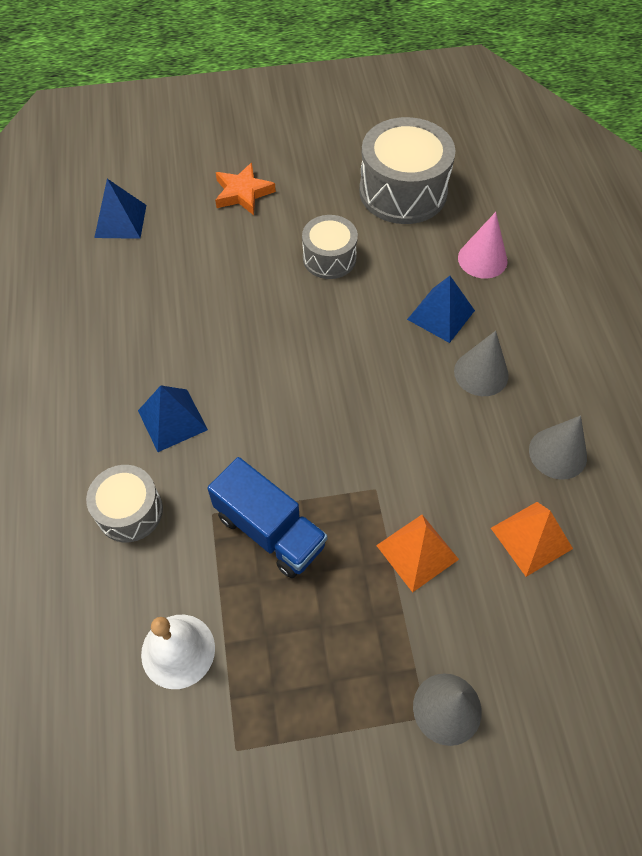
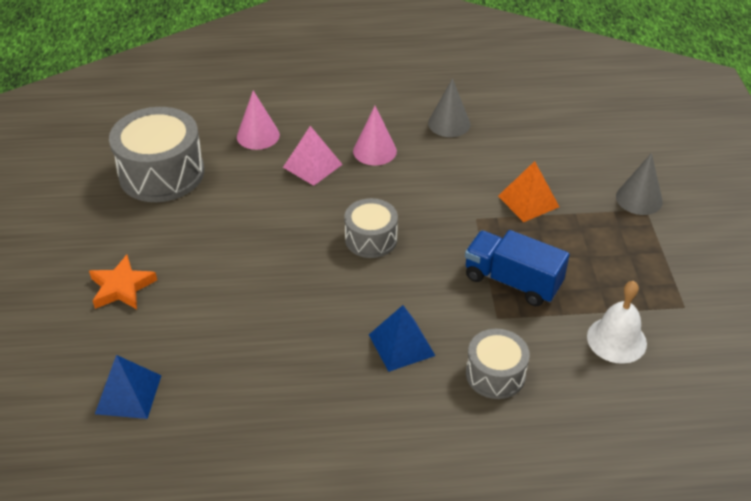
camera: 85 degrees left, 15 degrees down
blue truck [207,457,327,578] -> blue truck turned 105 degrees counterclockwise [465,230,570,306]
grey drum [302,215,358,279] -> grey drum moved to [344,198,398,258]
blue pyramid [407,276,475,343] -> pink pyramid [283,126,343,186]
grey cone [454,331,509,396] -> pink cone [353,106,397,166]
orange pyramid [491,502,573,577] -> none

